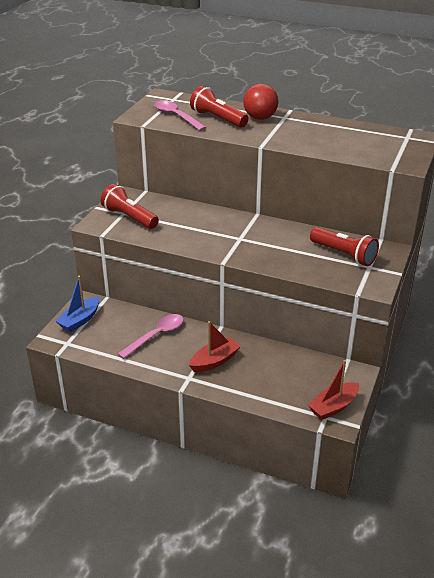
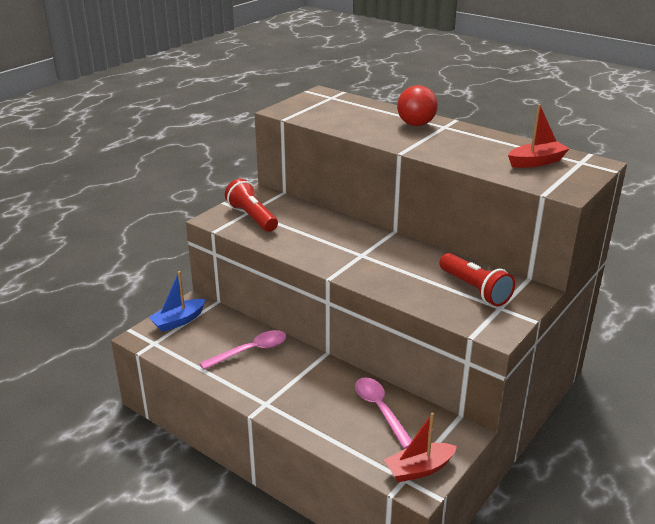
camera: 15 degrees right, 5 degrees down
pink spoon [154,100,207,131] -> pink spoon moved to [355,377,412,449]
red boat [189,321,241,372] -> red boat moved to [508,104,570,168]
red flashlight [190,86,249,128] -> none

